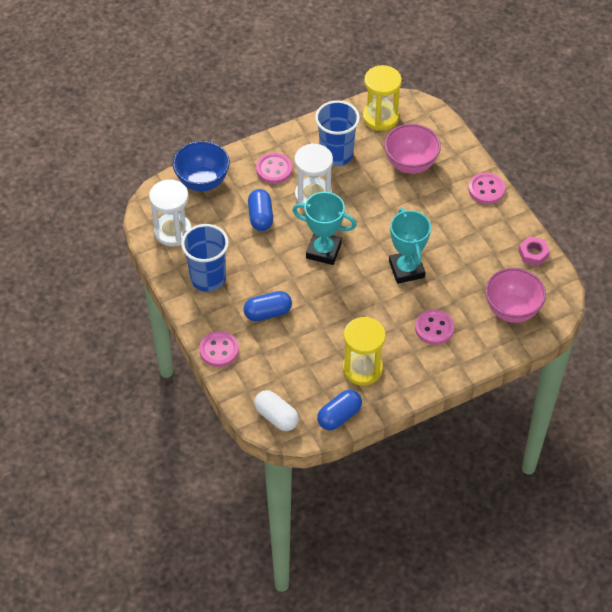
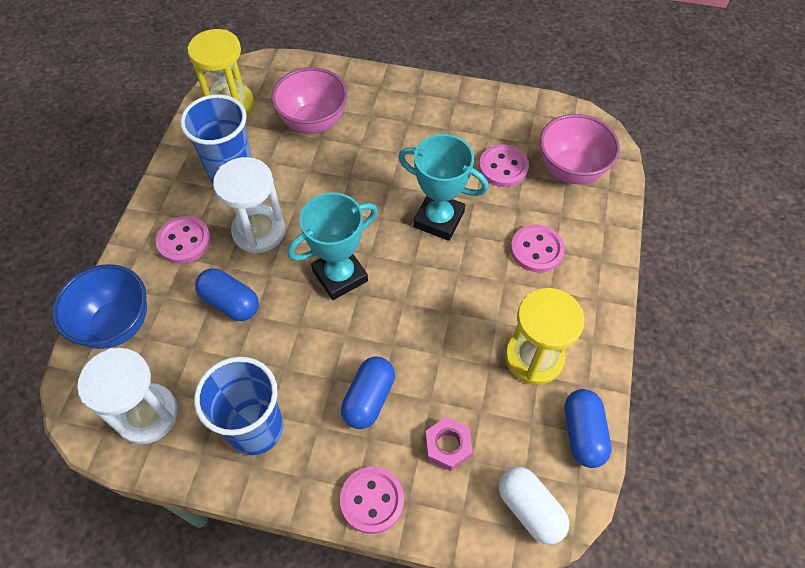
camera: 50 degrees left, 5 degrees up
white capsule [254,390,299,431] -> white capsule turned 60 degrees clockwise [499,467,569,545]
pink button [468,173,505,204] -> pink button moved to [479,145,529,187]
pink nut [518,236,550,266] -> pink nut moved to [425,417,473,471]

